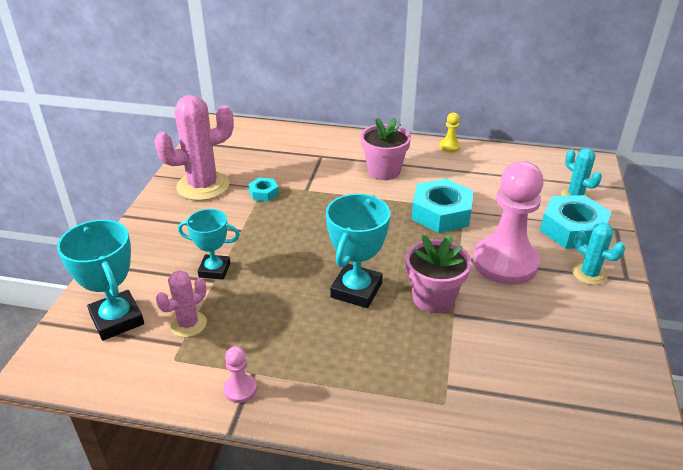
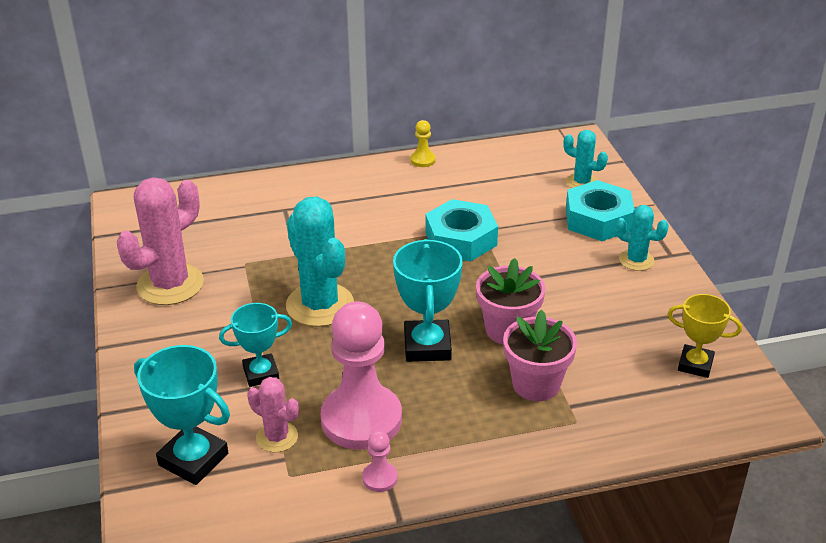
camera: 25 degrees left, 0 degrees up
pink cactus [156,270,207,337] -> pink cactus turned 75 degrees counterclockwise [247,377,299,453]
turquoise nut [249,178,279,201] -> none
pink flower pot [361,118,411,180] -> pink flower pot moved to [503,309,577,401]
pink pawn [473,161,544,285] -> pink pawn moved to [321,301,402,450]
none -> turquoise cactus [286,197,354,327]
none -> yellow trophy [668,294,742,378]

